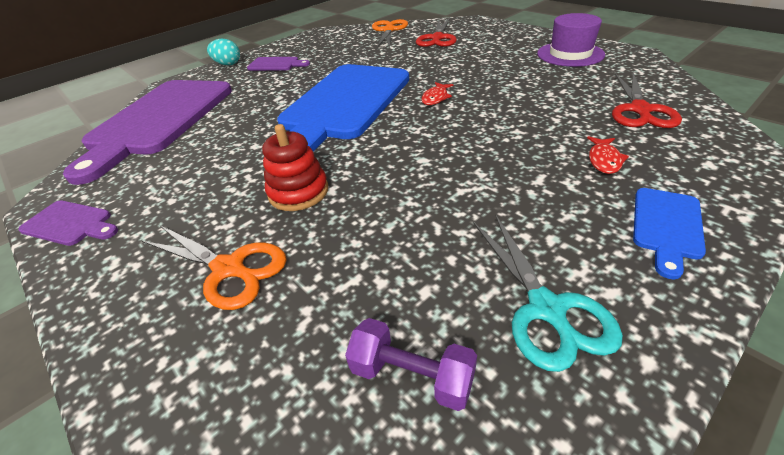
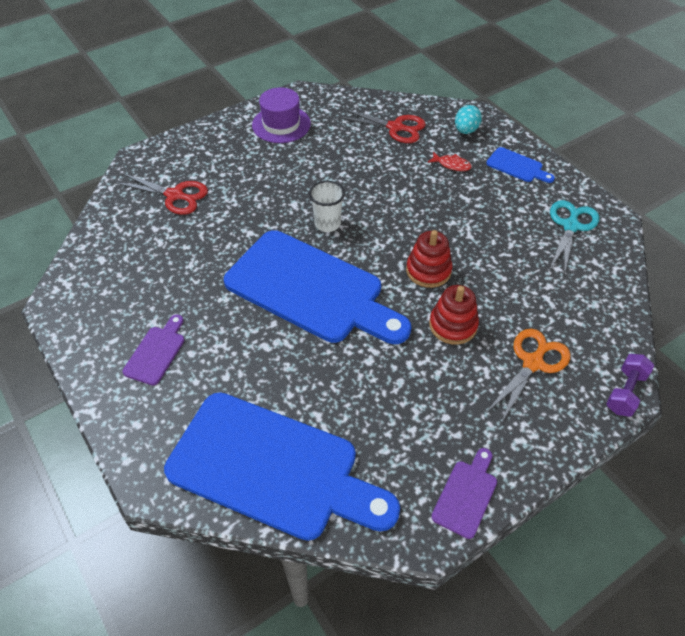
camera: 85 degrees left, 10 degrees up
purple cutting board [63,80,232,185] -> blue cutting board [164,392,400,541]
turquoise egg [207,39,240,65] -> turquoise egg moved to [455,105,482,134]
purple dumbbell [345,318,477,411] -> purple dumbbell moved to [606,354,654,417]
orange scissors [372,19,408,48] -> none
red fish [421,82,453,105] -> white cup [309,181,345,232]
turquoise scissors [473,214,623,372] -> turquoise scissors turned 60 degrees counterclockwise [550,200,599,276]
none -> red stacking toy [406,230,452,288]

